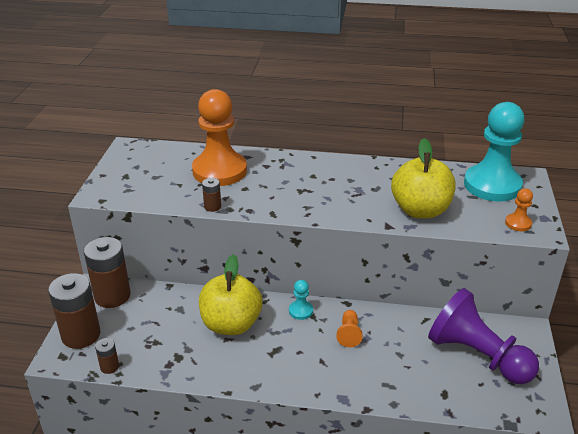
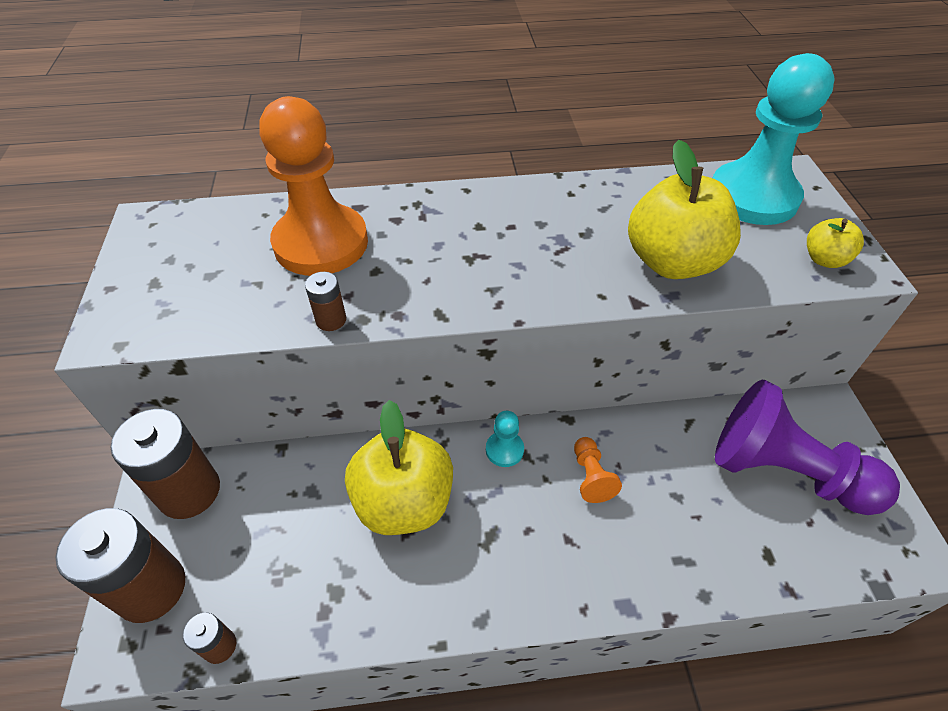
camera: 15 degrees left, 15 degrees up
orange pawn [505,188,533,231] -> yellow apple [807,218,864,268]

